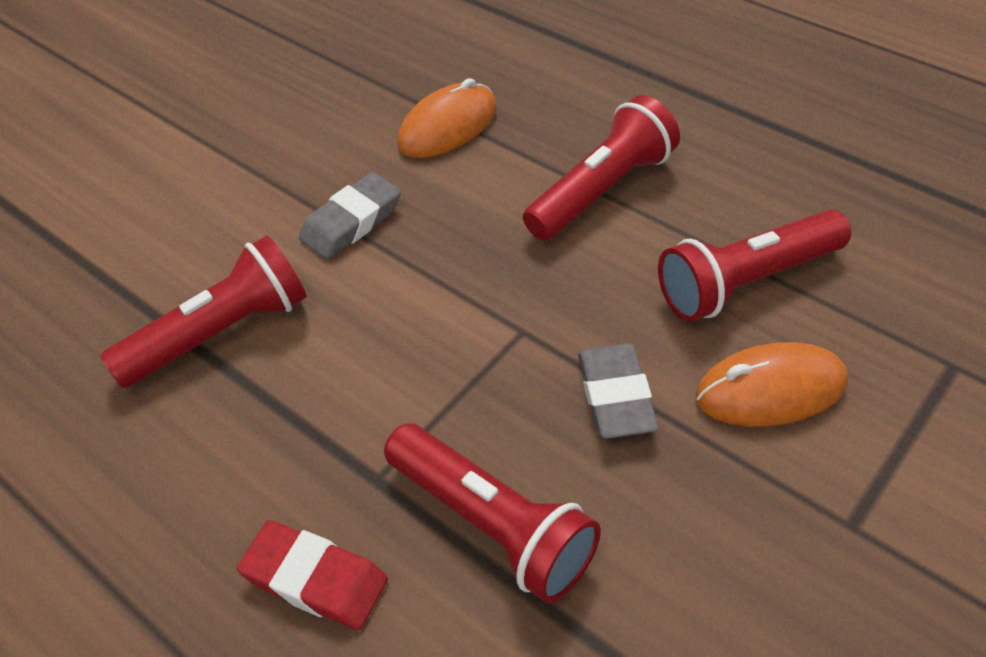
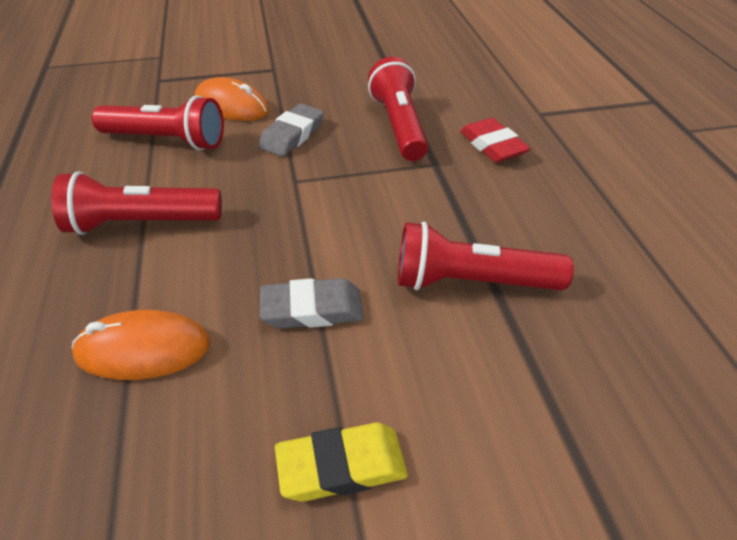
camera: 145 degrees left, 5 degrees down
none -> yellow eraser [275,422,408,502]

